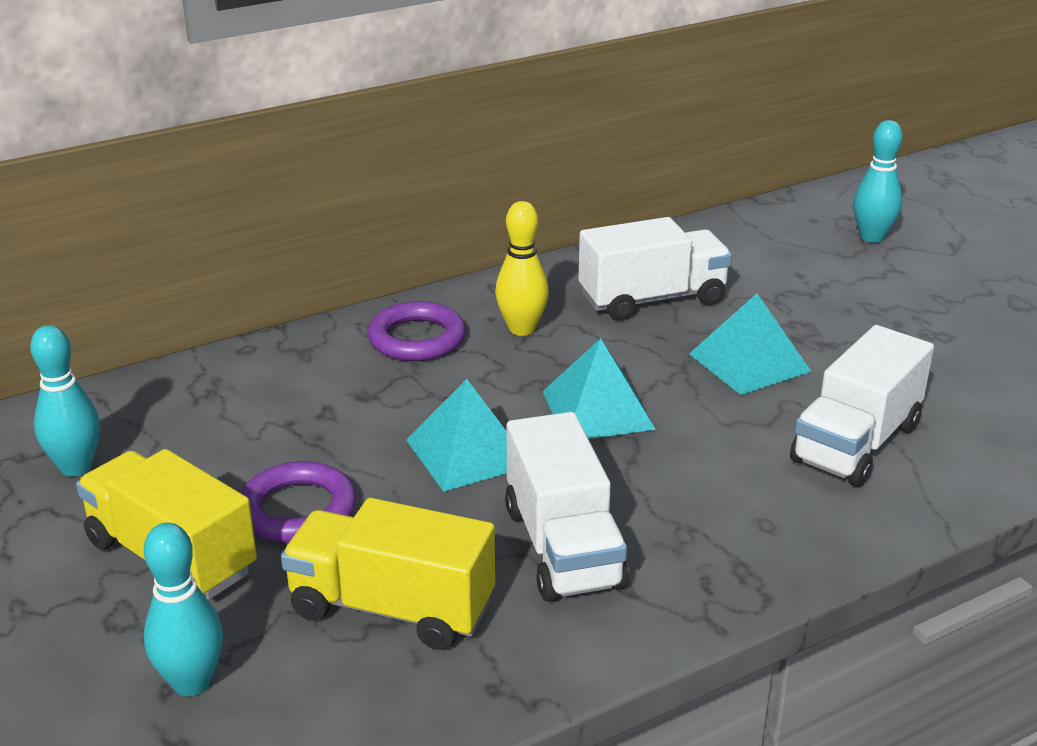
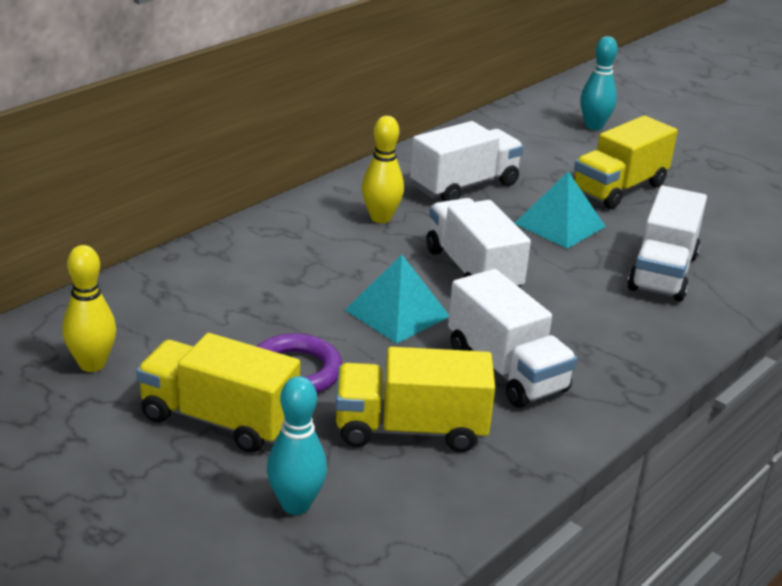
camera: 20 degrees left, 0 degrees up
turquoise bowling pin [30,325,100,477] -> yellow bowling pin [62,245,116,372]
purple ring [367,301,466,361] -> none
turquoise pyramid [543,338,656,439] -> white truck [426,198,531,288]
none -> yellow truck [574,116,678,209]

